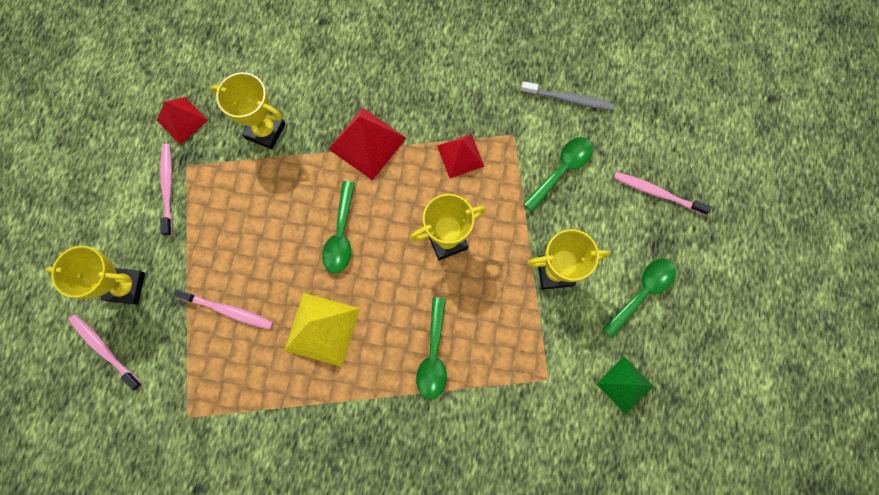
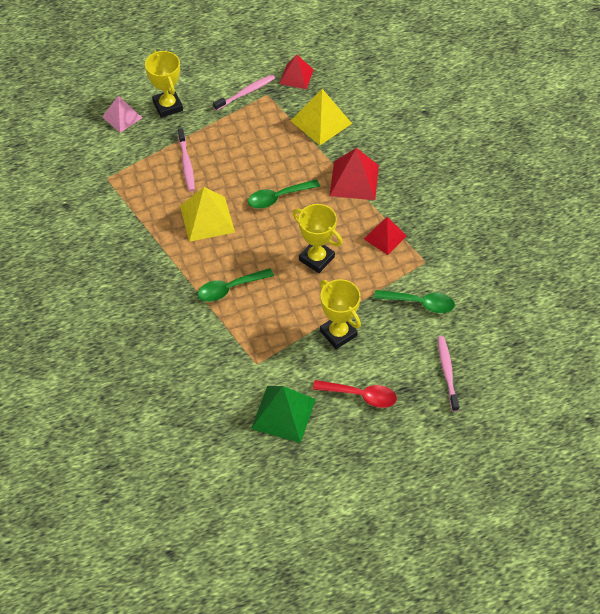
camera: 60 degrees right, 20 degrees down
pink toothbrush [69,315,143,390] -> pink pyramid [102,96,142,133]
yellow trophy [210,72,286,149] -> yellow pyramid [291,89,352,145]
grey toothbrush [521,81,614,110] -> none
green pyramid [596,356,653,414] -> green pyramid [251,386,316,443], size x1.51
green spoon [602,258,676,338] -> red spoon [313,380,397,408]

